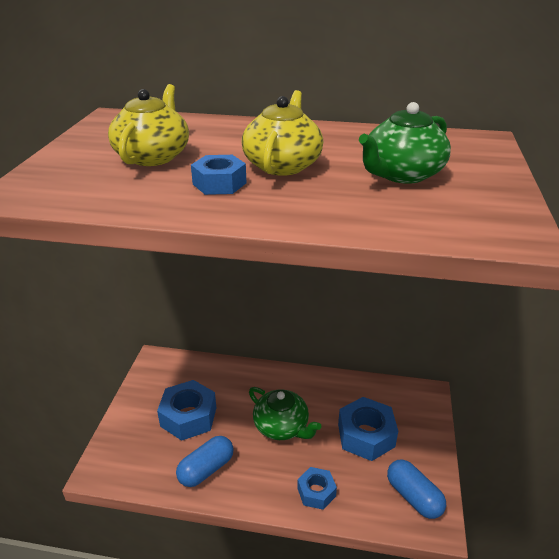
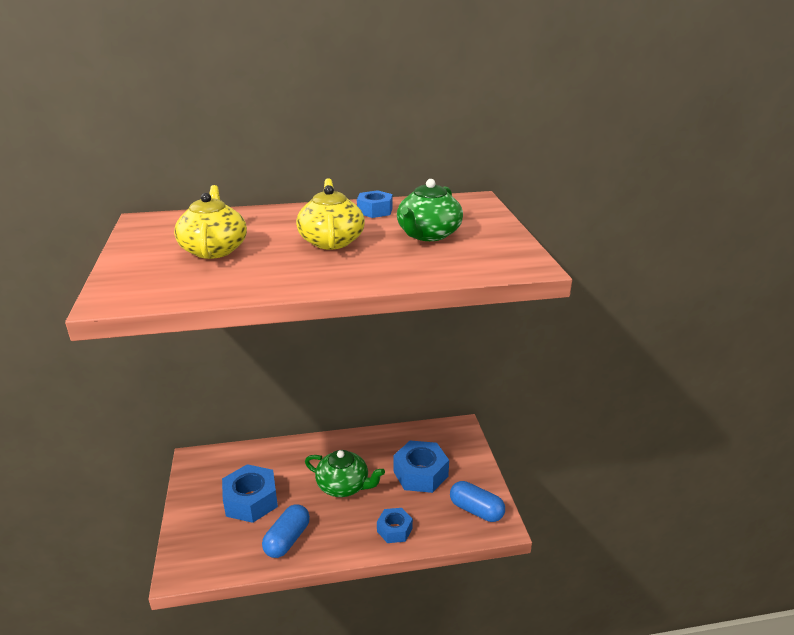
camera: 20 degrees left, 5 degrees down
blue nut [191,155,246,195] -> blue nut moved to [357,190,393,218]

